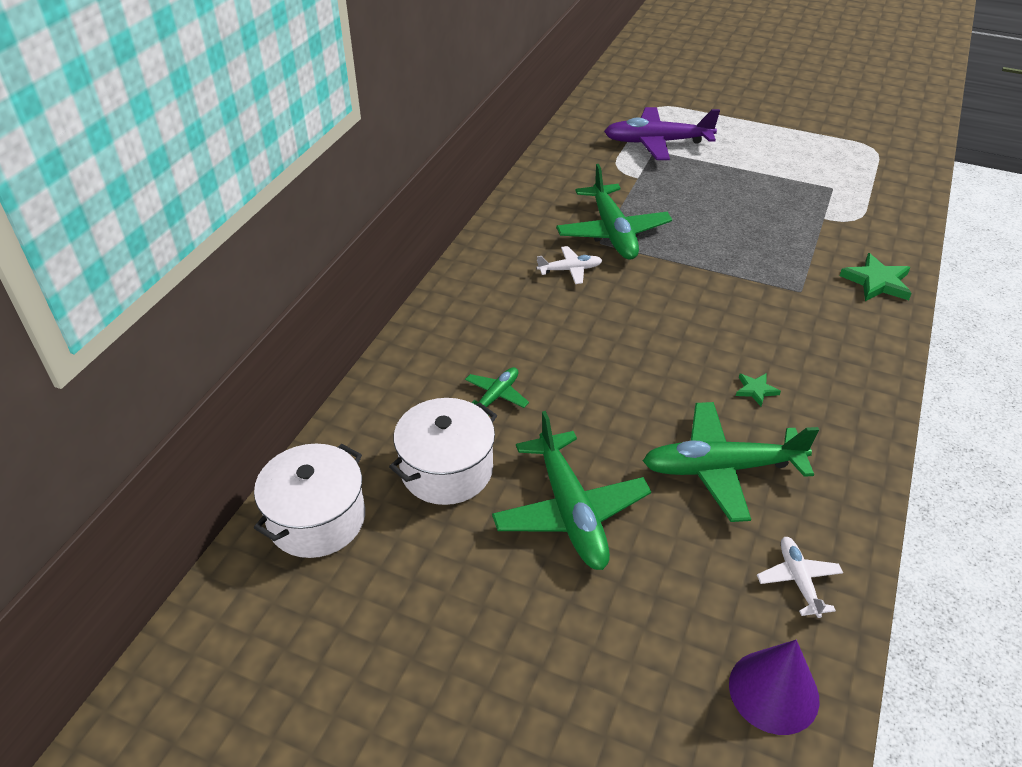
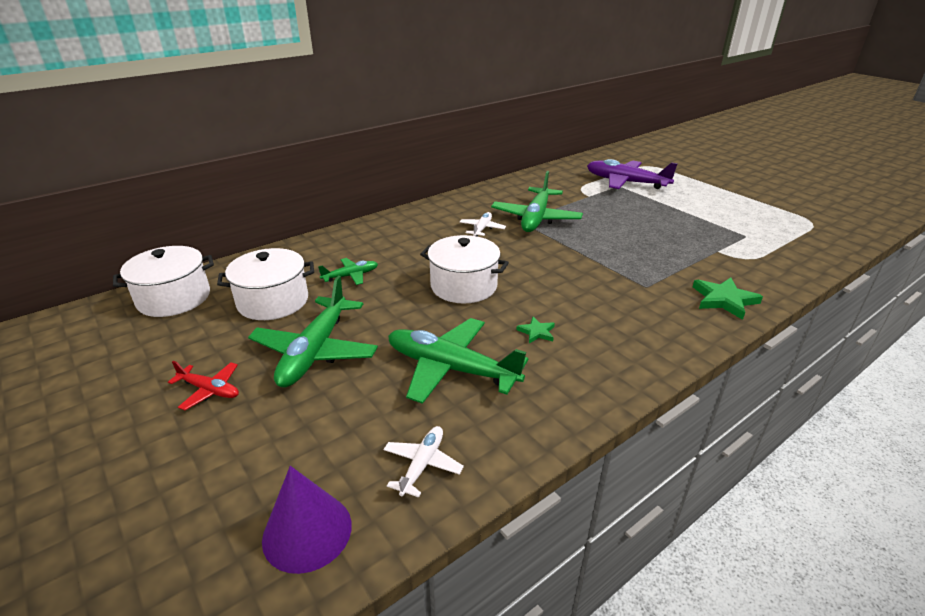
camera: 30 degrees right, 10 degrees down
white plane [537,246,602,284] -> white plane turned 90 degrees counterclockwise [460,212,506,236]
none -> red plane [168,361,239,410]
none -> white pot [420,235,509,303]

